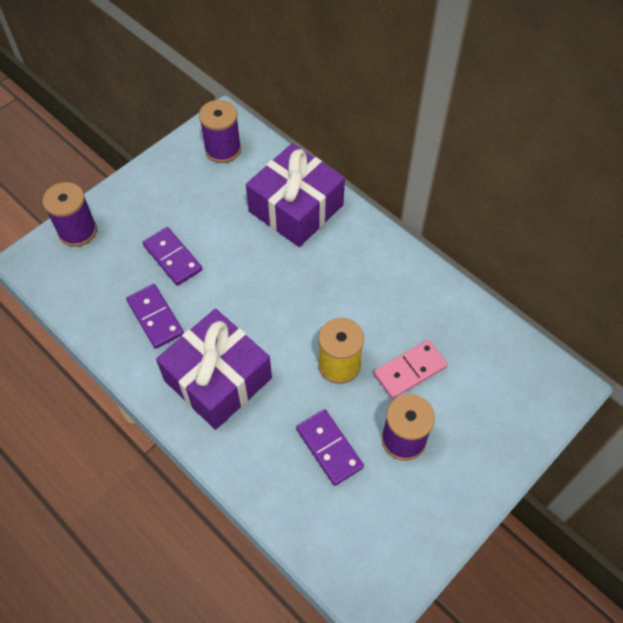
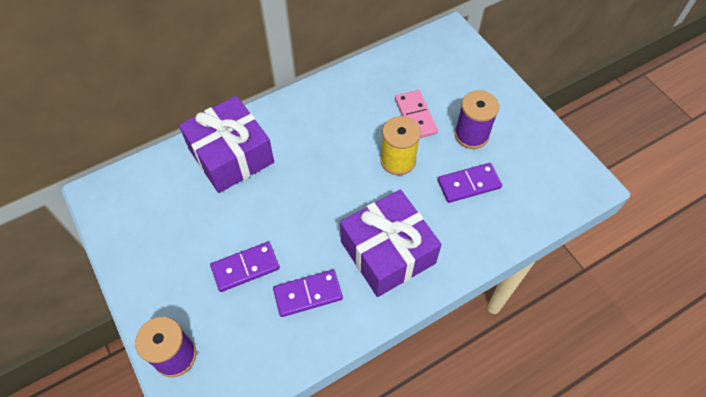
camera: 75 degrees left, 0 degrees up
purple spool [199,100,241,163] -> none

